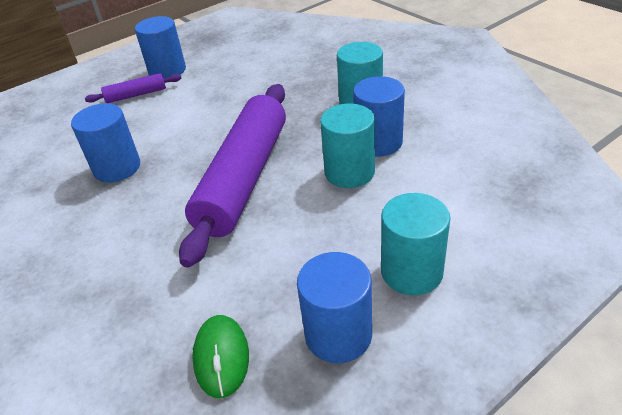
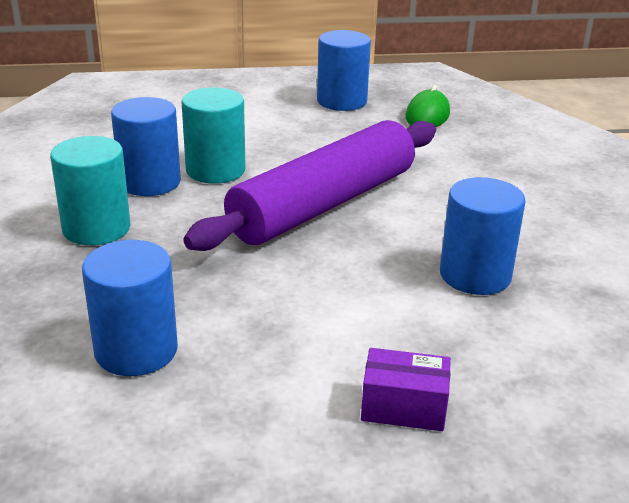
camera: 155 degrees left, 10 degrees down
purple rolling pin [85,73,181,103] -> purple box [361,348,451,431]
blue cylinder [135,16,186,79] -> blue cylinder moved to [82,240,178,376]
turquoise cylinder [381,193,450,295] -> none

